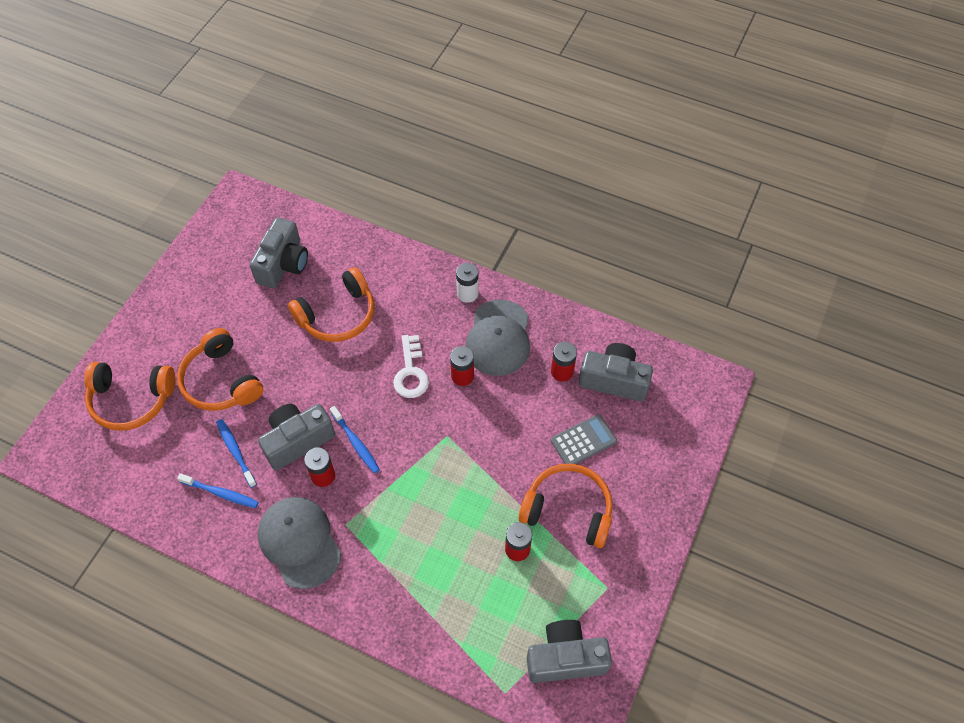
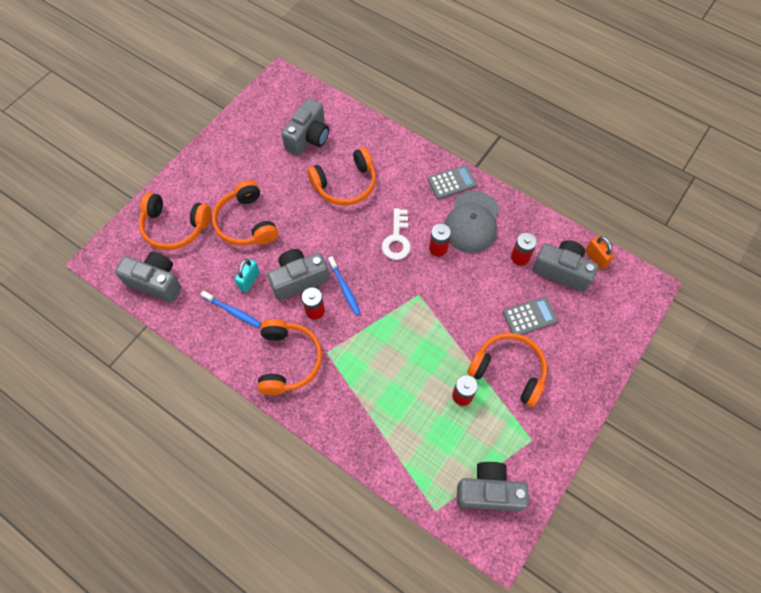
camera: 10 degrees right, 5 degrees up
blue toothbrush [216,419,257,488] -> turquoise padlock [234,259,260,292]
grey cap [258,497,341,589] -> orange headphones [258,319,322,395]
white battery [456,263,479,303] -> grey calculator [428,165,477,199]
none -> grey camera [115,252,182,303]
none -> orange padlock [585,236,615,270]

